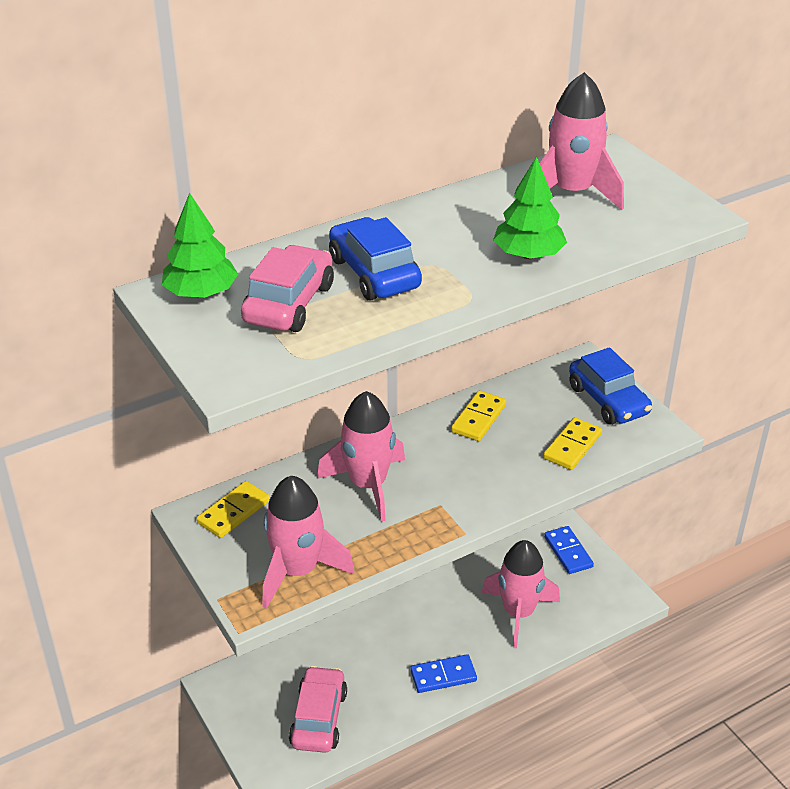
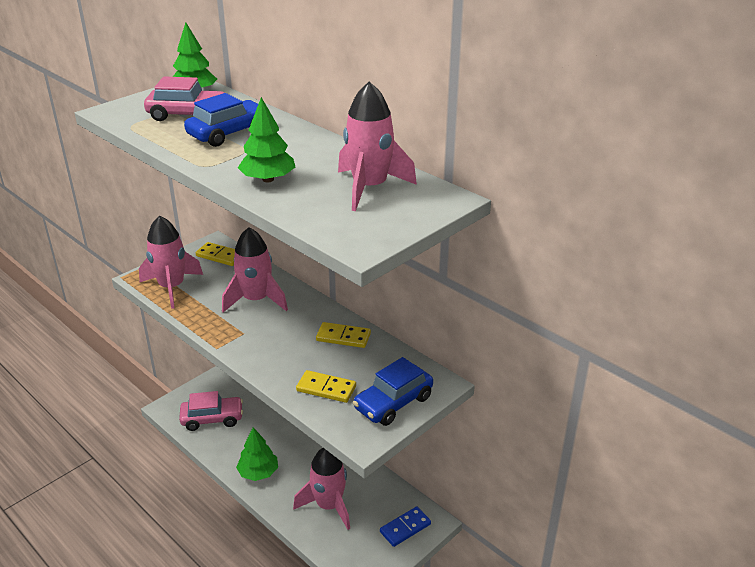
camera: 75 degrees right, 5 degrees down
blue domino [410,654,477,693] -> green tree [236,427,278,481]

